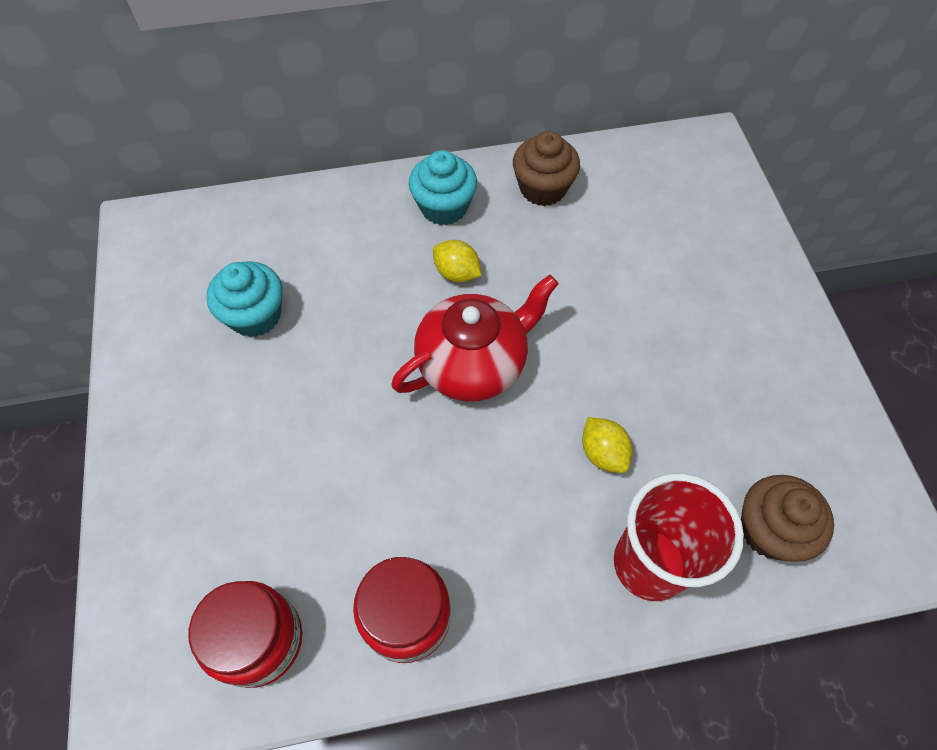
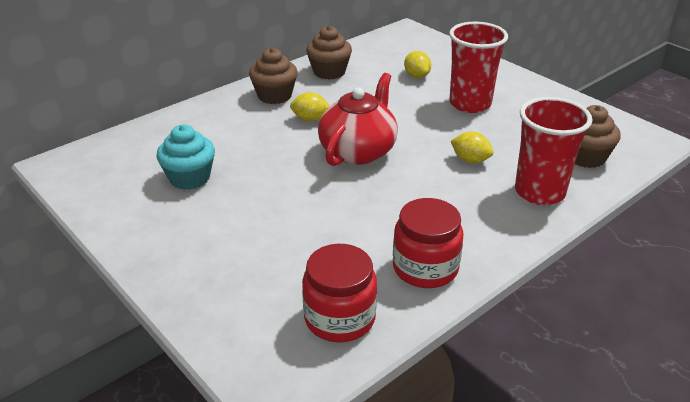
camera: 30 degrees left, 25 degrees down
turquoise cupcake [409,150,477,225] -> brown cupcake [249,48,298,104]
none -> yellow lemon [404,51,431,78]
none -> red cup [449,22,508,113]

